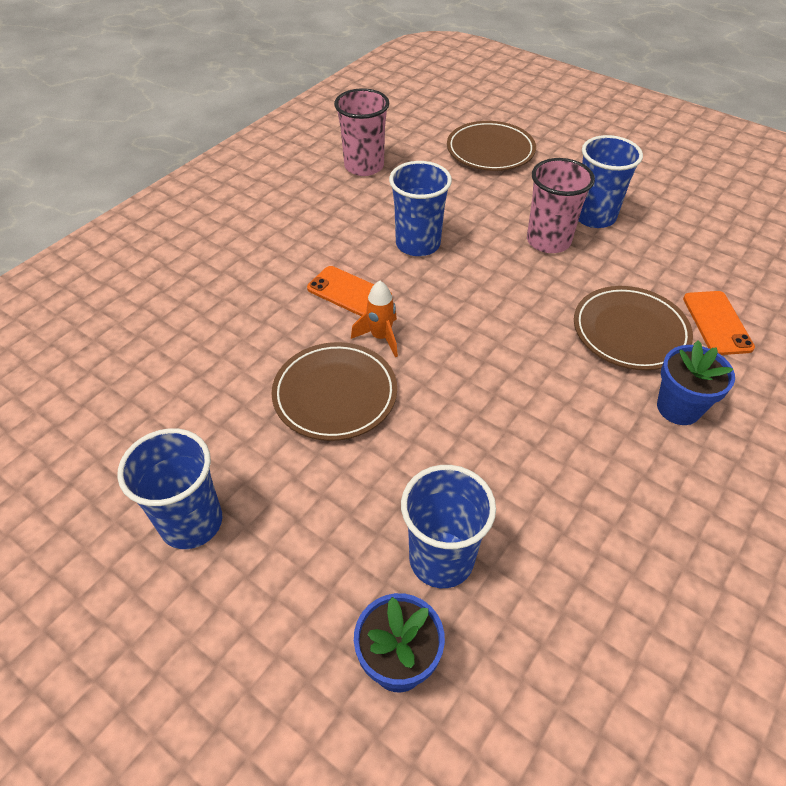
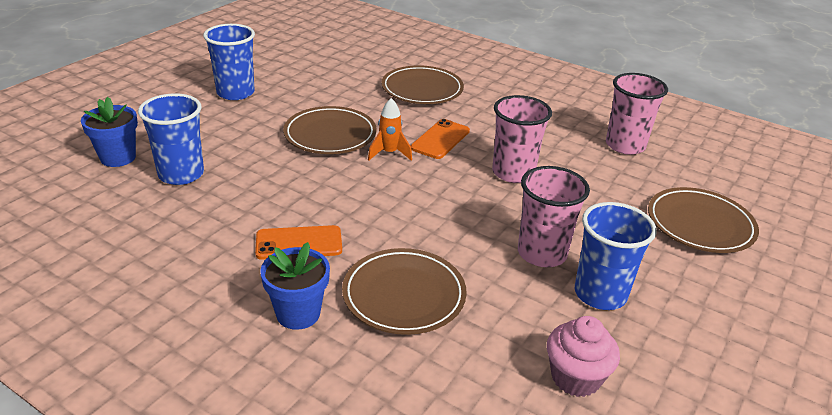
camera: 85 degrees right, 15 degrees down
blue cup [389,161,452,256] -> pink cup [492,95,552,183]
orange phone [683,291,755,355] -> orange phone moved to [255,225,342,260]
none -> brown plate [381,65,464,104]
none -> pink cupcake [547,316,620,397]

